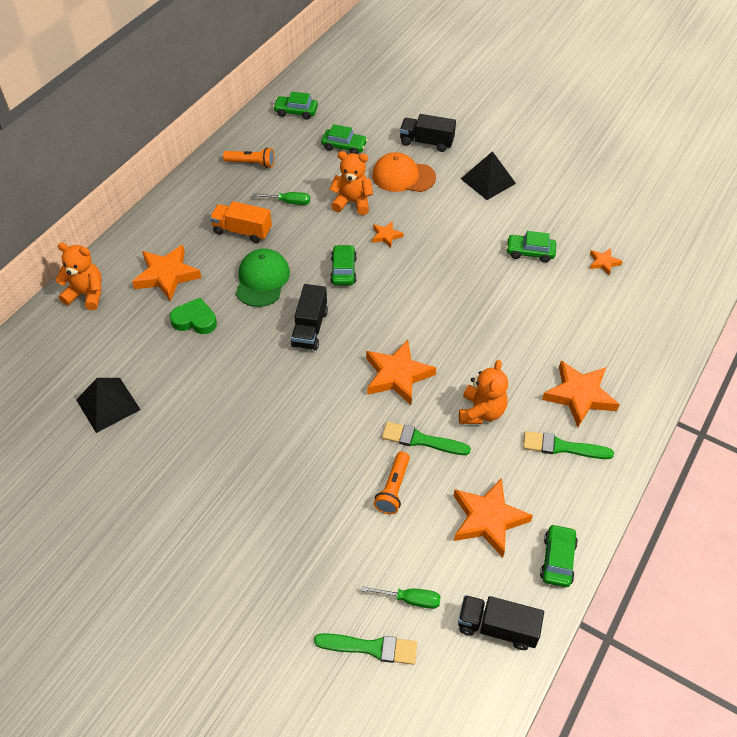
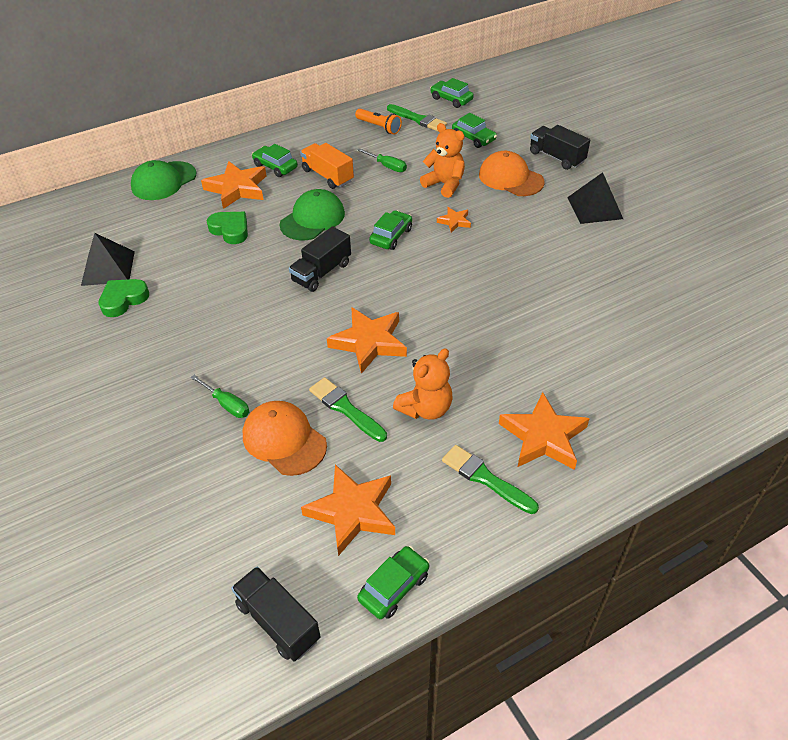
camera: 30 degrees right, 5 degrees down
orange teddy bear [55,243,102,310] -> green cap [131,160,196,200]
green brush [314,633,417,665] -> green brush moved to [387,104,447,131]
green screwdriver [361,586,441,609] -> green screwdriver moved to [191,375,249,418]
orange flashlight [374,451,410,514] -> orange cap [243,401,327,476]
green car [506,231,556,263] -> green car moved to [252,144,298,177]
orange star [590,248,623,275] -> none
none -> green heart [98,279,149,317]

